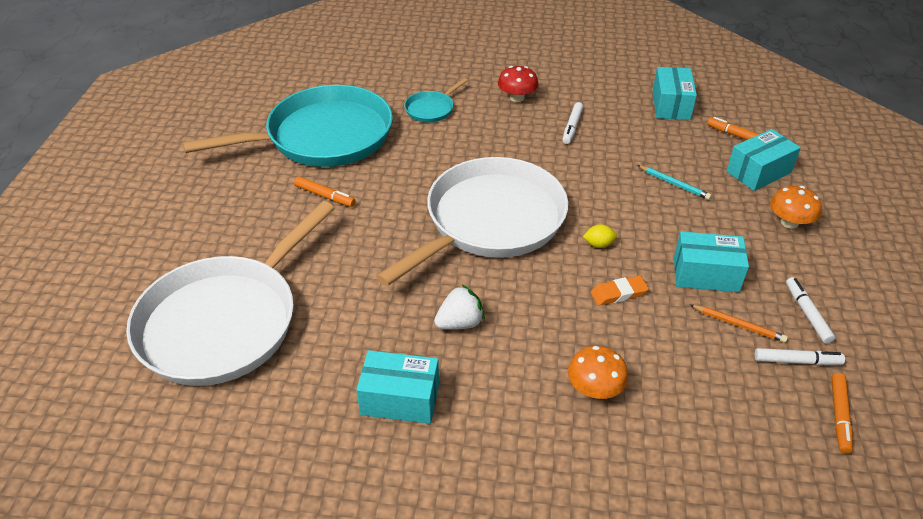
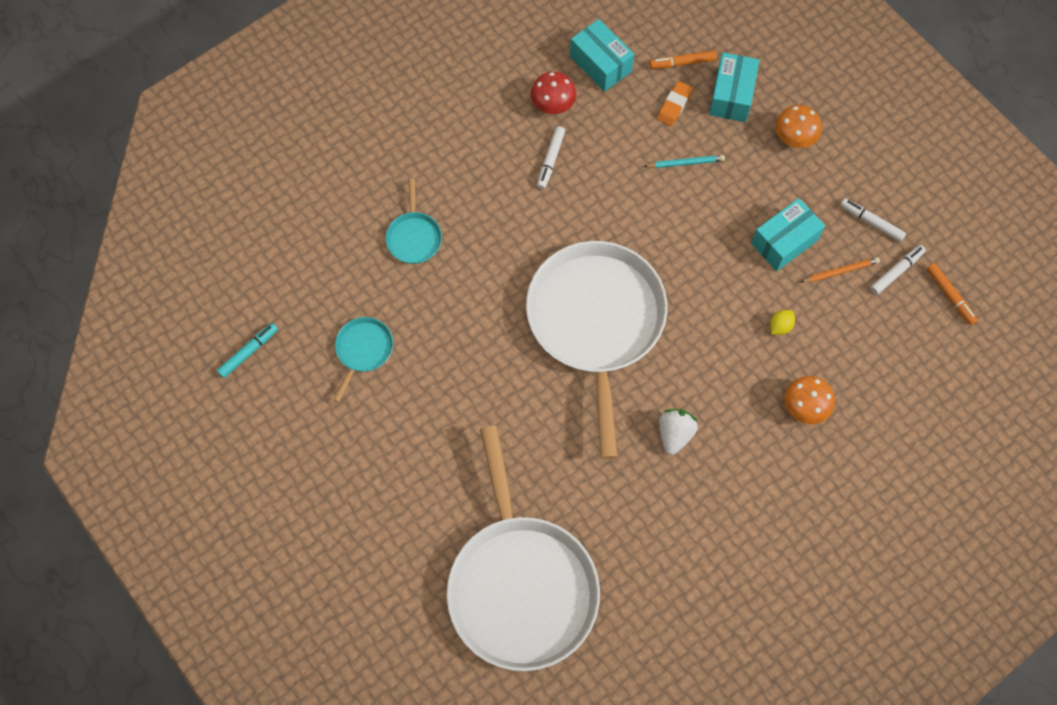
camera: 45 degrees left, 25 degrees up
turquoise pan [183,85,393,167] -> turquoise pan [333,317,393,403], size x0.41
orange marker [294,176,356,207] -> none
turquoise box [356,350,439,424] -> none
red mushroom [498,66,538,102] -> red mushroom moved to [531,72,576,114]
white marker [562,102,583,144] -> white marker turned 45 degrees clockwise [537,126,565,189]
yellow lemon [583,224,617,248] -> yellow lemon moved to [770,310,795,335]
orange eraser [591,275,649,306] -> orange eraser moved to [657,81,693,126]
none -> turquoise marker [217,323,278,378]

